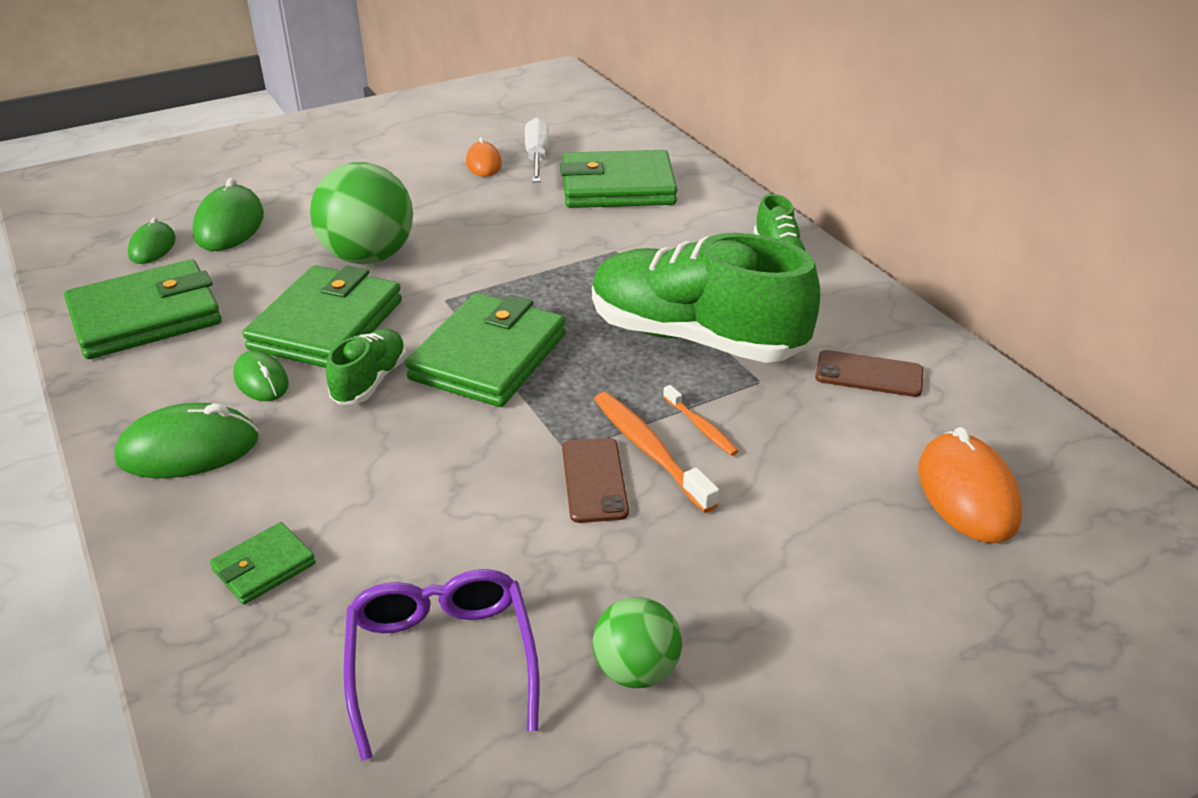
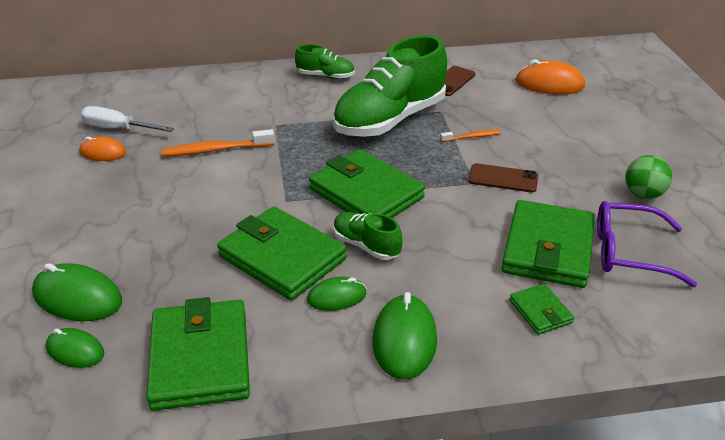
camera: 70 degrees left, 0 degrees up
green ball [310,162,413,264] -> none
green wallet [560,150,677,208] -> green wallet moved to [501,200,595,288]
orange toothbrush [594,392,719,513] -> orange toothbrush moved to [162,129,275,157]

